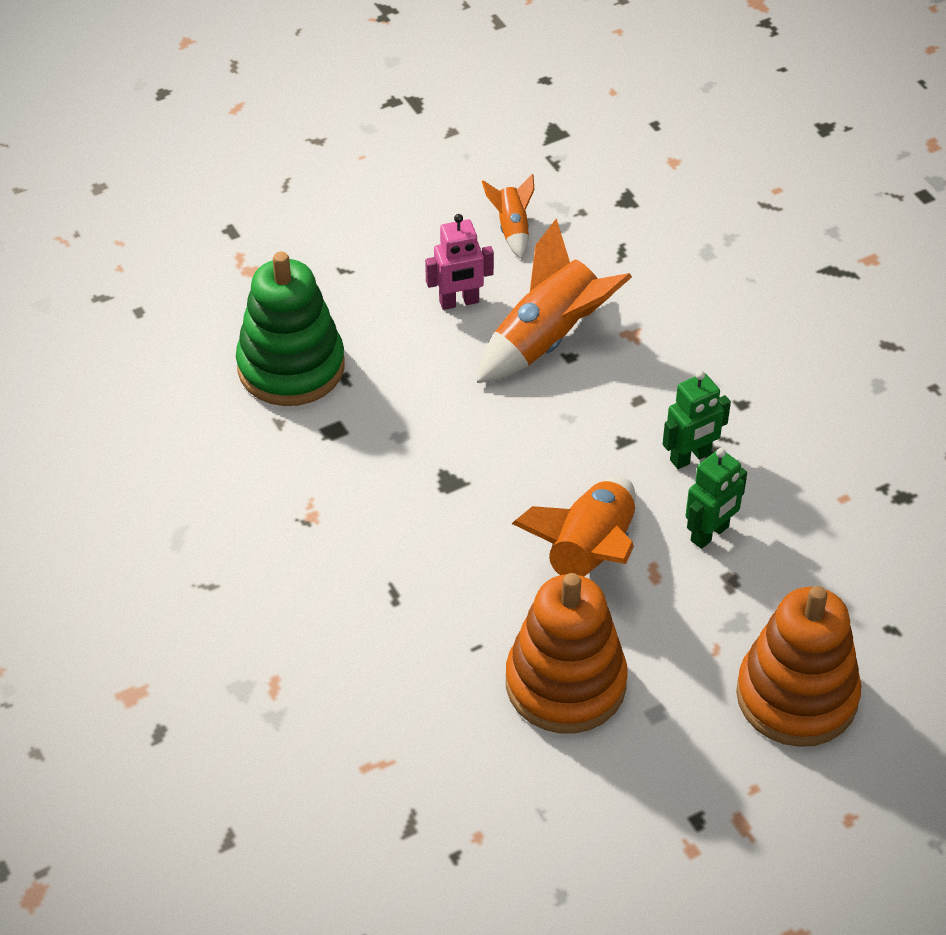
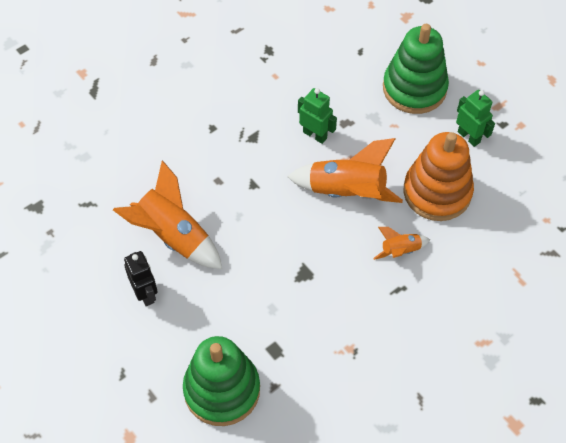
camera: 100 degrees left, 10 degrees up
pink robot [425,214,494,310] -> black robot [124,251,158,306]
orange rocket [482,174,535,259] -> orange rocket moved to [373,227,430,260]
green robot [663,370,731,469] -> green robot moved to [456,90,495,147]
orange stacking toy [736,586,862,747] -> green stacking toy [383,24,449,114]

